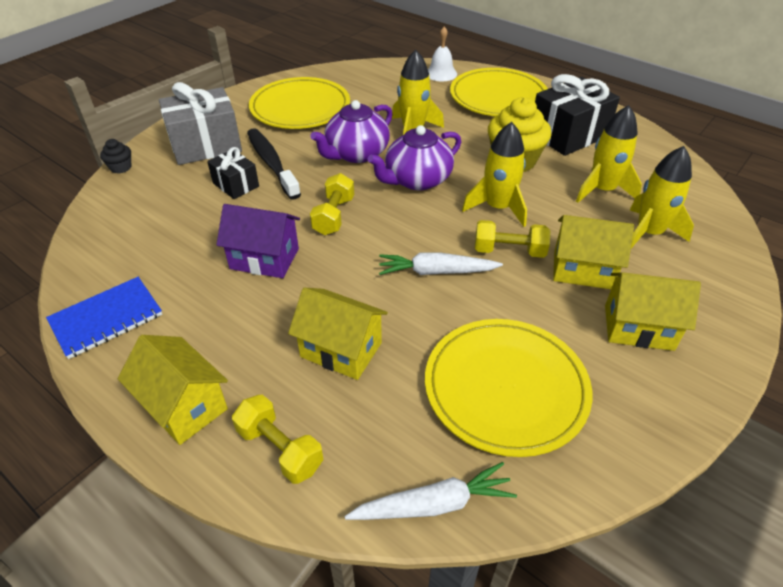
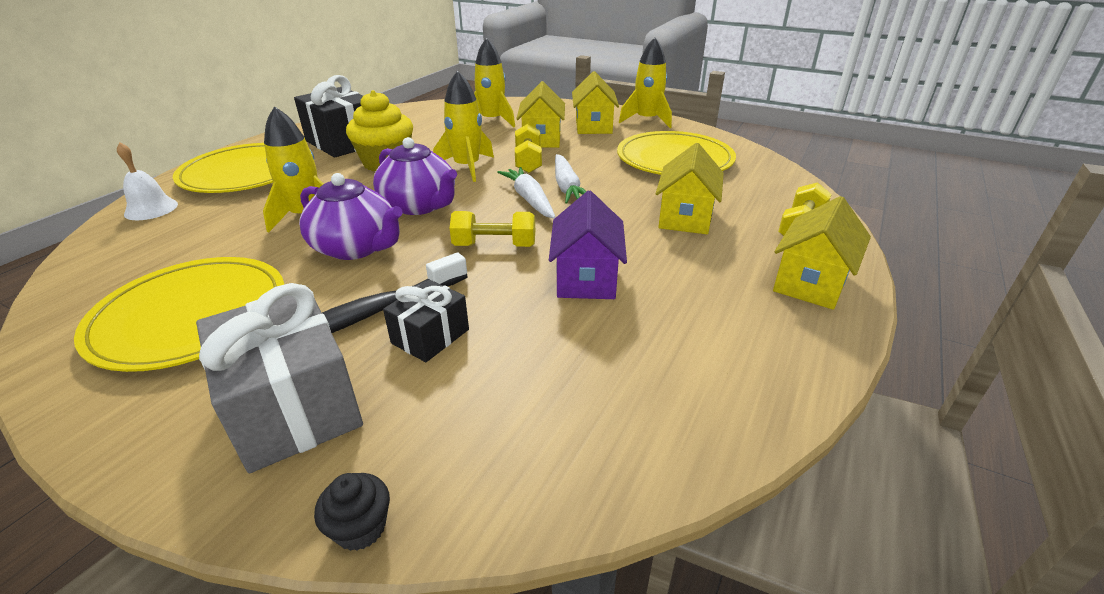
camera: 100 degrees left, 10 degrees down
blue notebook [46,277,162,359] -> none
white carrot [345,462,517,520] -> white carrot moved to [497,167,556,219]
yellow rocket [576,105,642,203] -> yellow rocket moved to [619,37,672,128]

